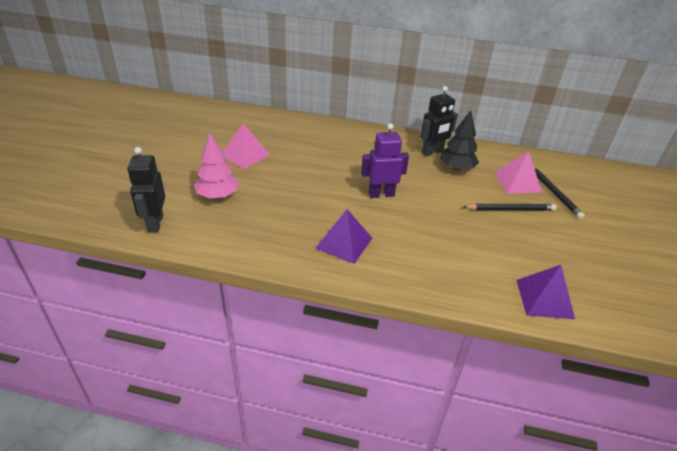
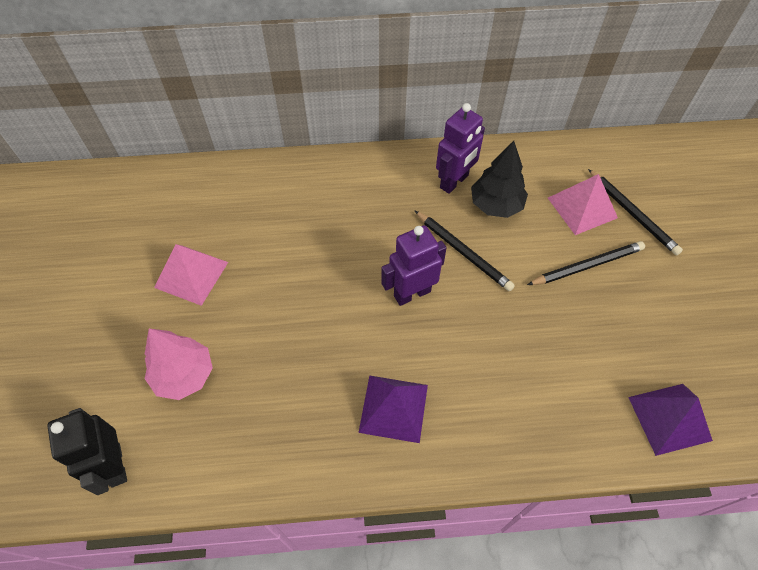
camera: 15 degrees left, 20 degrees up
black robot [420,86,458,157] -> purple robot [436,103,485,194]
none -> black pencil [415,211,515,291]

